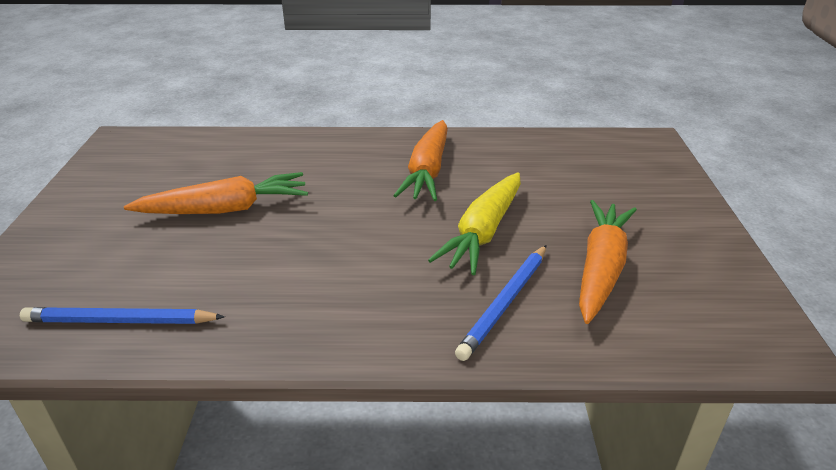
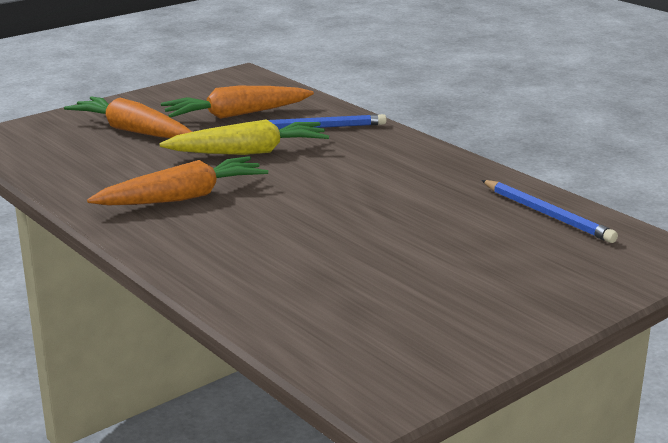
camera: 130 degrees left, 10 degrees down
orange carrot [124,172,308,214] -> orange carrot moved to [64,96,192,138]

